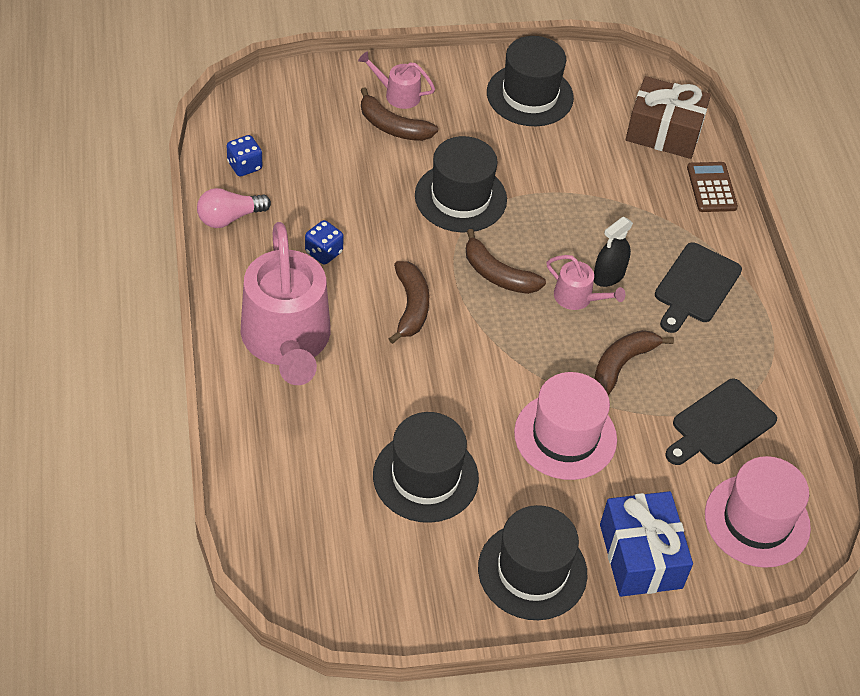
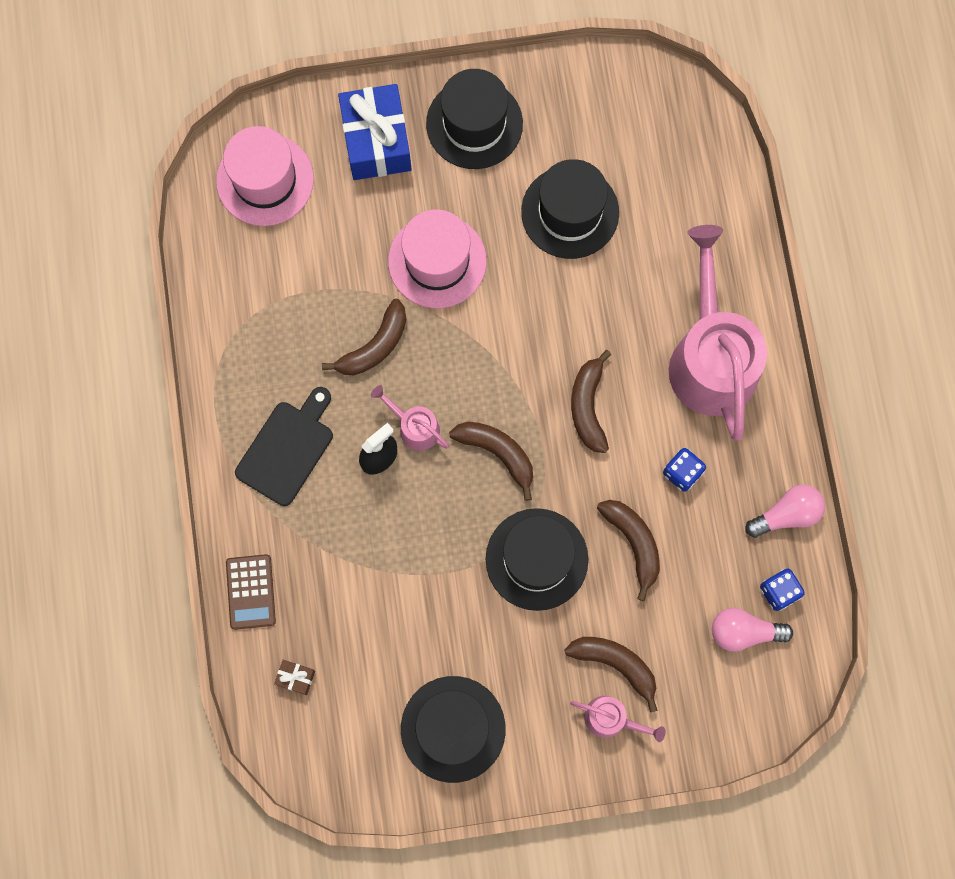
camera: 175 degrees left, 25 degrees up
brown gift [626,76,711,159] -> brown gift [274,660,315,695], size x0.40
black cutting board [665,379,777,465] -> none
none -> brown banana [597,500,660,601]
none -> pink light bulb [712,608,793,652]

